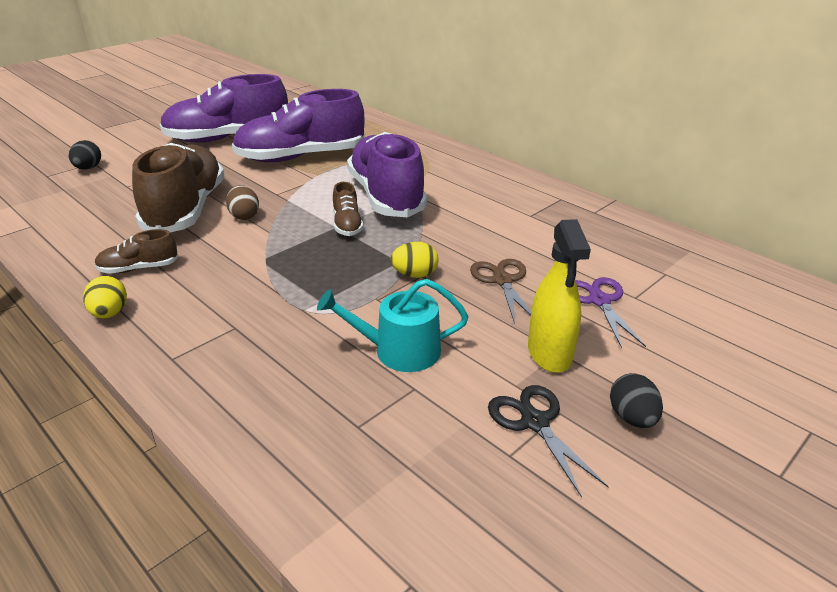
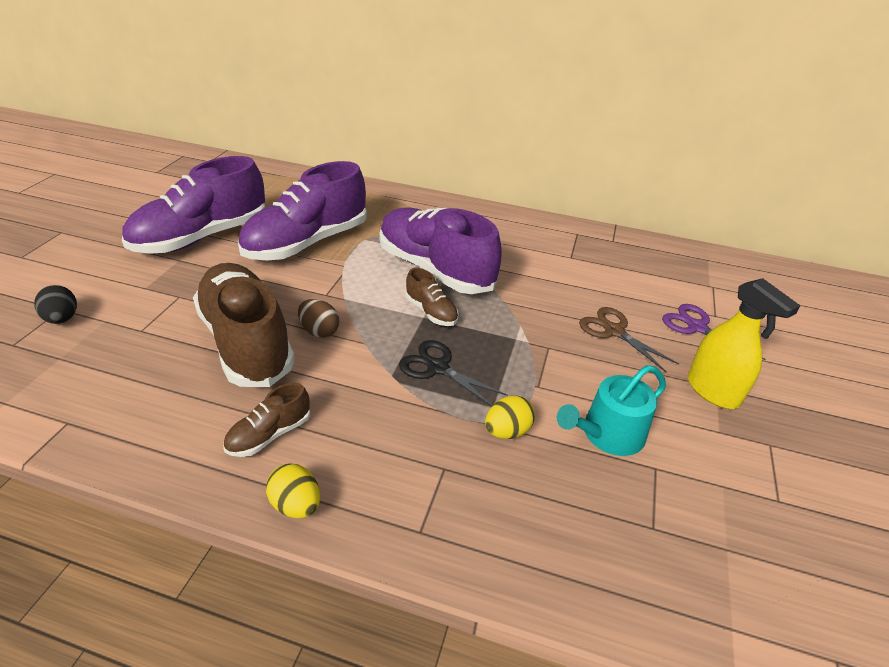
camera: 30 degrees left, 5 degrees up
yellow egg [390,242,438,278] -> yellow egg moved to [485,395,535,439]
black scissors [488,385,609,498] -> black scissors moved to [399,340,508,407]
black egg [610,373,663,428] -> none

